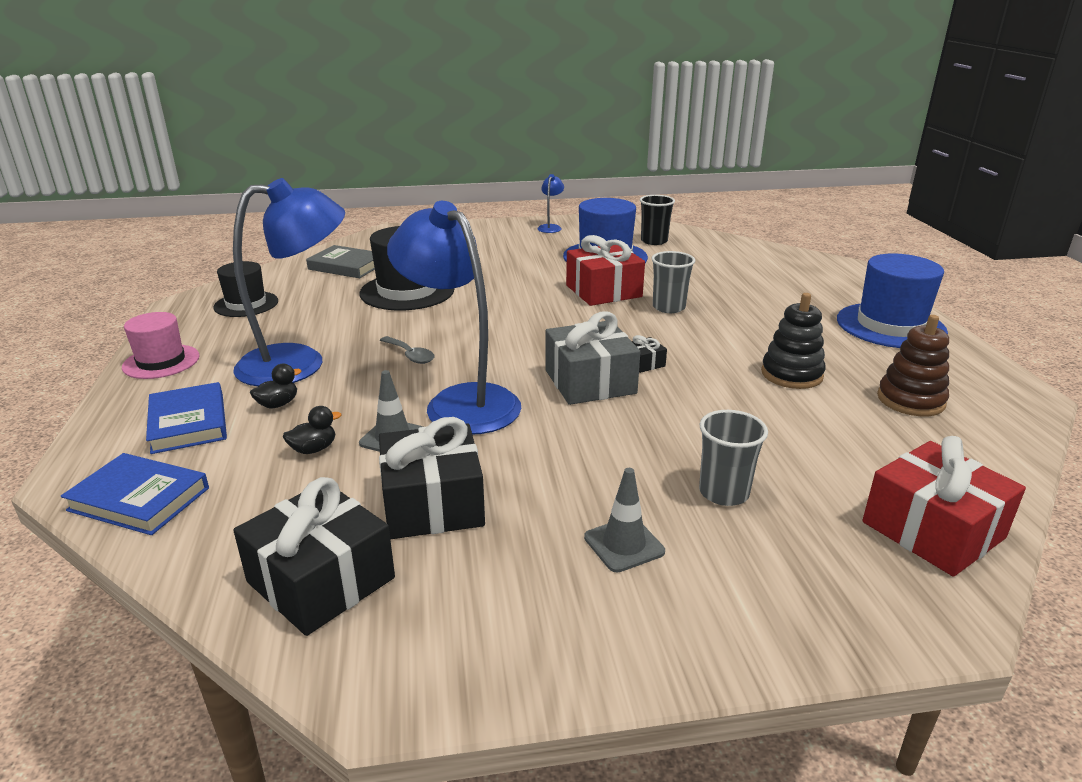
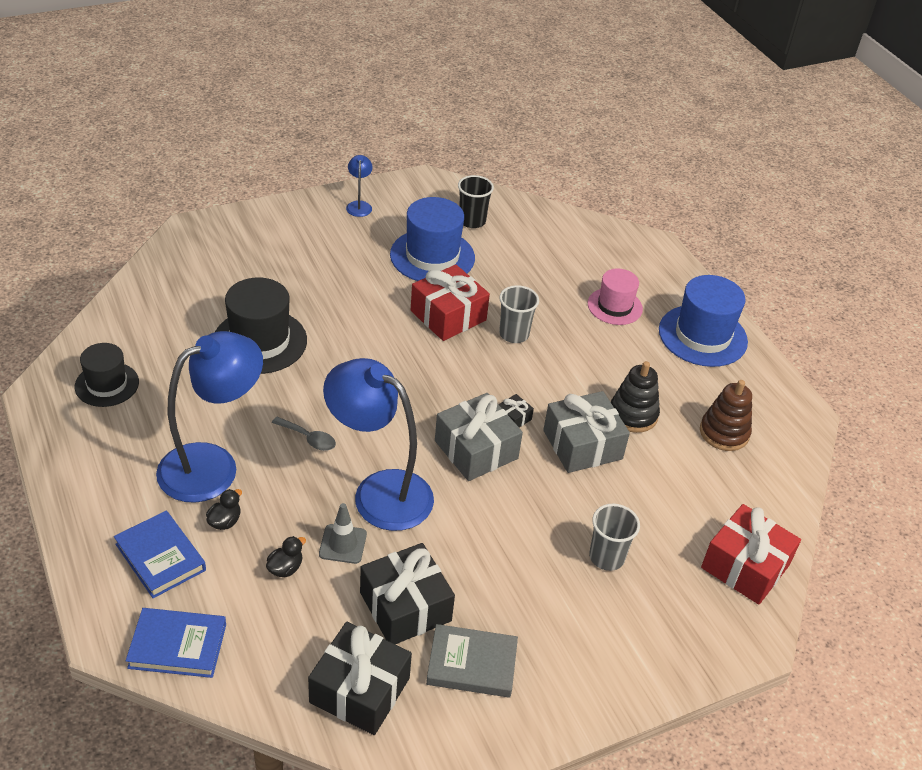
camera: 20 degrees left, 15 degrees up
pink hat [122,312,200,379] -> pink hat moved to [588,269,643,325]
grey book [306,245,375,278] -> grey book moved to [426,624,518,697]
grey traffic cone [584,468,665,573] -> none
none -> grey gift [543,391,630,473]

